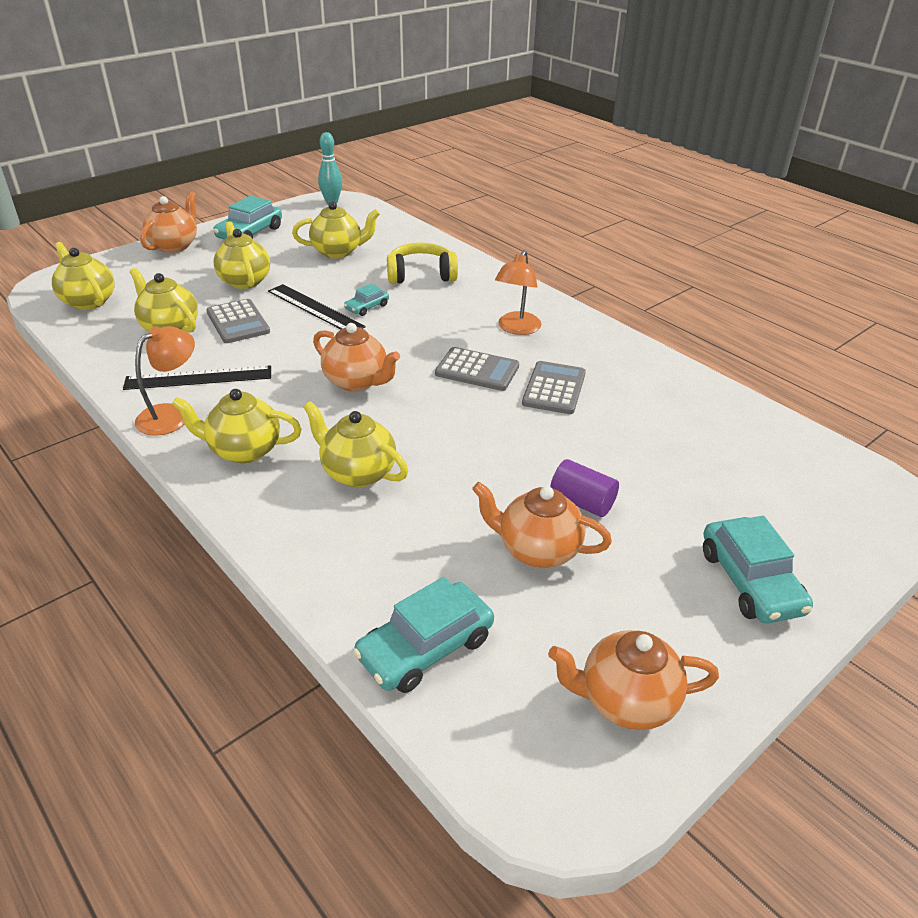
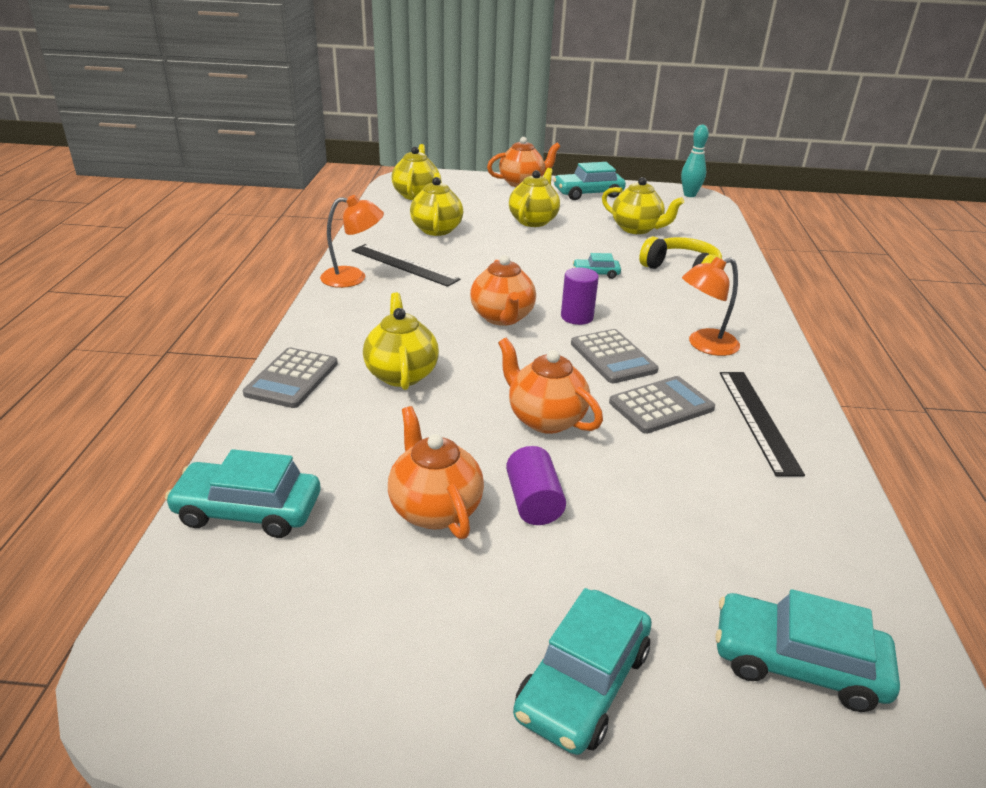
camera: 45 degrees right, 5 degrees down
yellow teapot [172,389,302,463] -> none
grey calculator [206,299,270,343] -> grey calculator moved to [243,347,338,408]
black ruler [268,284,366,329] -> black ruler moved to [720,372,805,477]
orange teapot [548,630,719,730] -> orange teapot moved to [498,338,603,434]
none -> purple cylinder [561,267,599,325]
none -> turquoise car [715,589,900,712]

